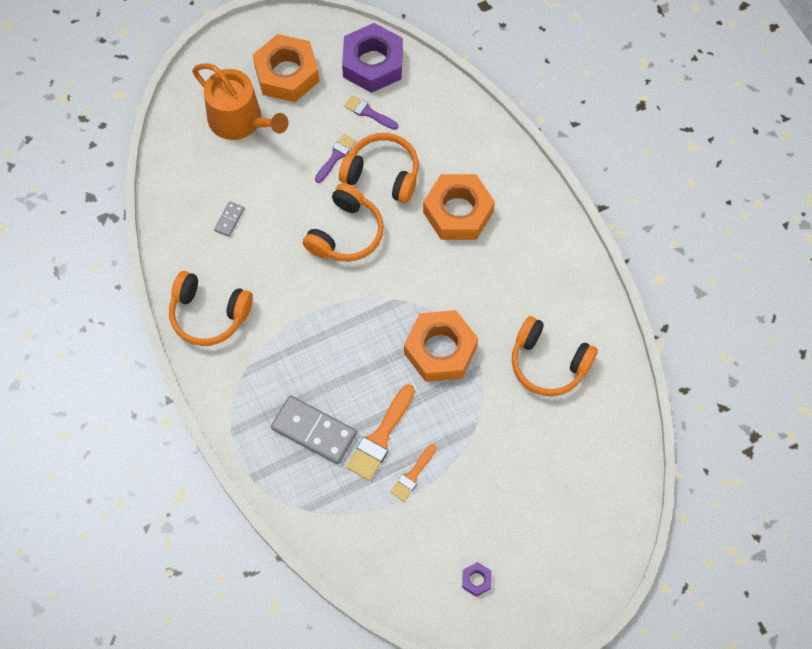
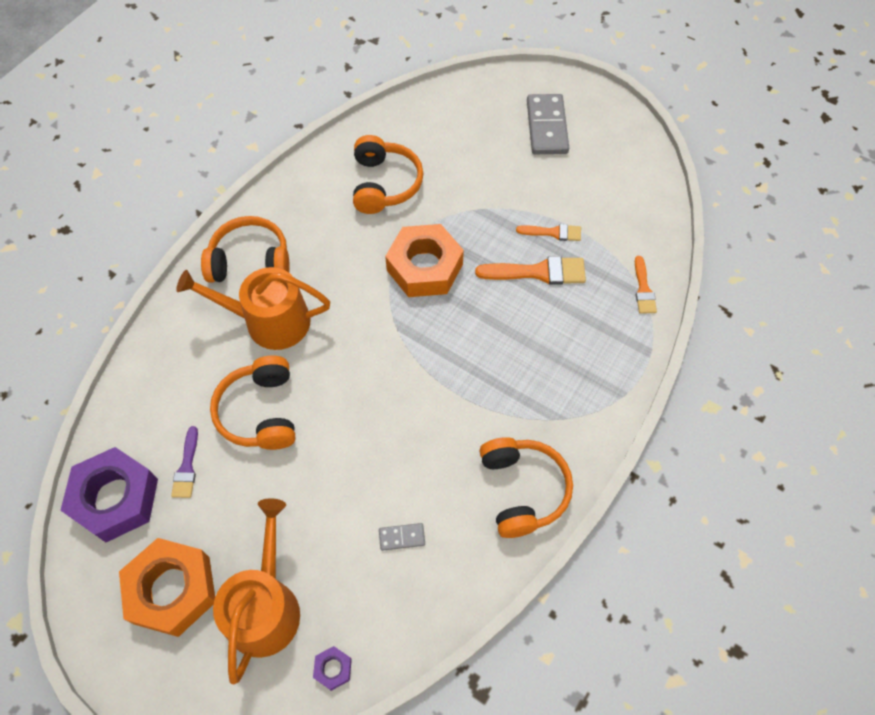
camera: 120 degrees left, 5 degrees down
grey domino [271,395,357,464] -> grey domino moved to [527,94,569,154]
orange headphones [303,183,384,262] -> orange headphones moved to [201,216,290,283]
purple brush [315,134,356,183] -> none
orange nut [423,174,495,240] -> orange watering can [176,267,330,350]
purple nut [462,562,492,597] -> purple nut moved to [313,646,352,691]
none -> orange brush [635,256,657,314]

